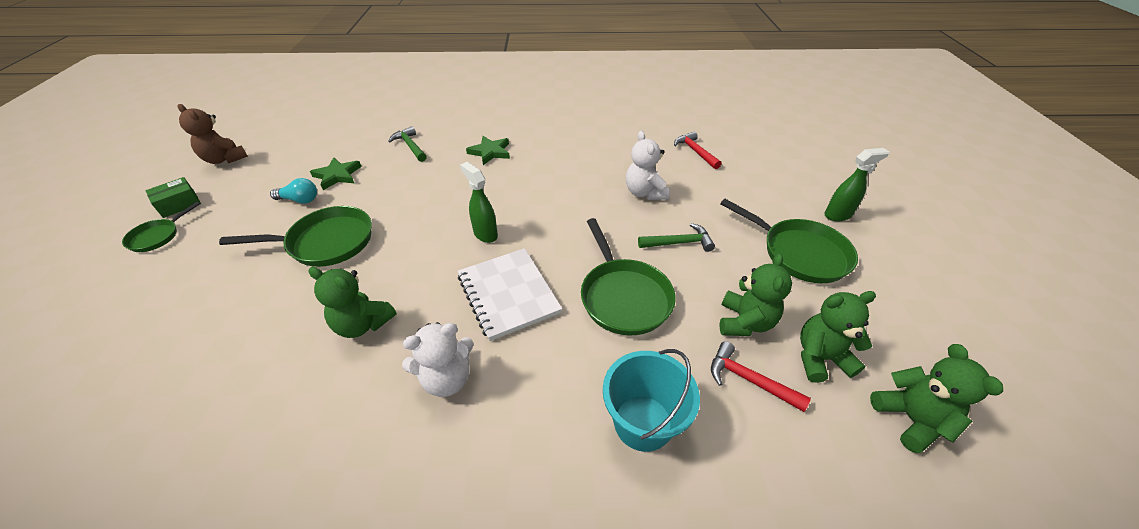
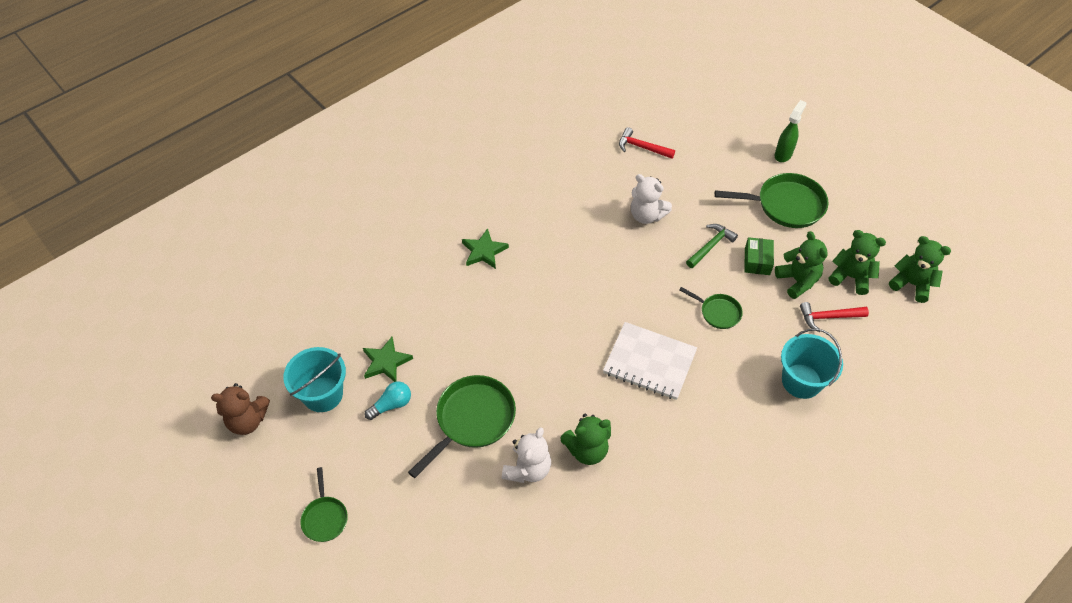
camera: 40 degrees left, 10 degrees up
green box [146,177,201,218] -> green box moved to [744,237,774,275]
green hammer [388,126,427,162] -> none
white teddy bear [402,322,474,397] -> white teddy bear moved to [502,427,551,483]
green spray bottle [460,162,498,243] -> none
green pan [581,218,676,335] -> green pan [679,287,743,329], size x0.55
green teddy bear [800,291,876,383] -> green teddy bear turned 75 degrees clockwise [829,230,886,295]
none -> turquoise bucket [284,347,346,412]

